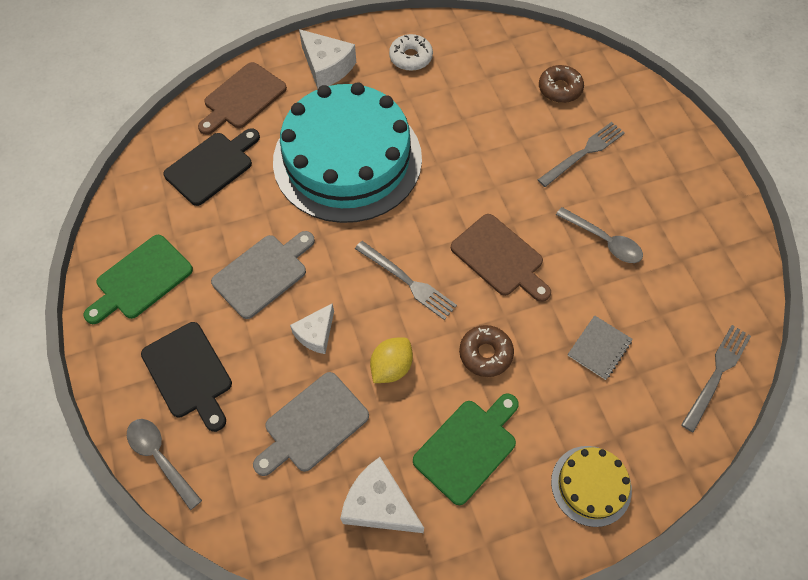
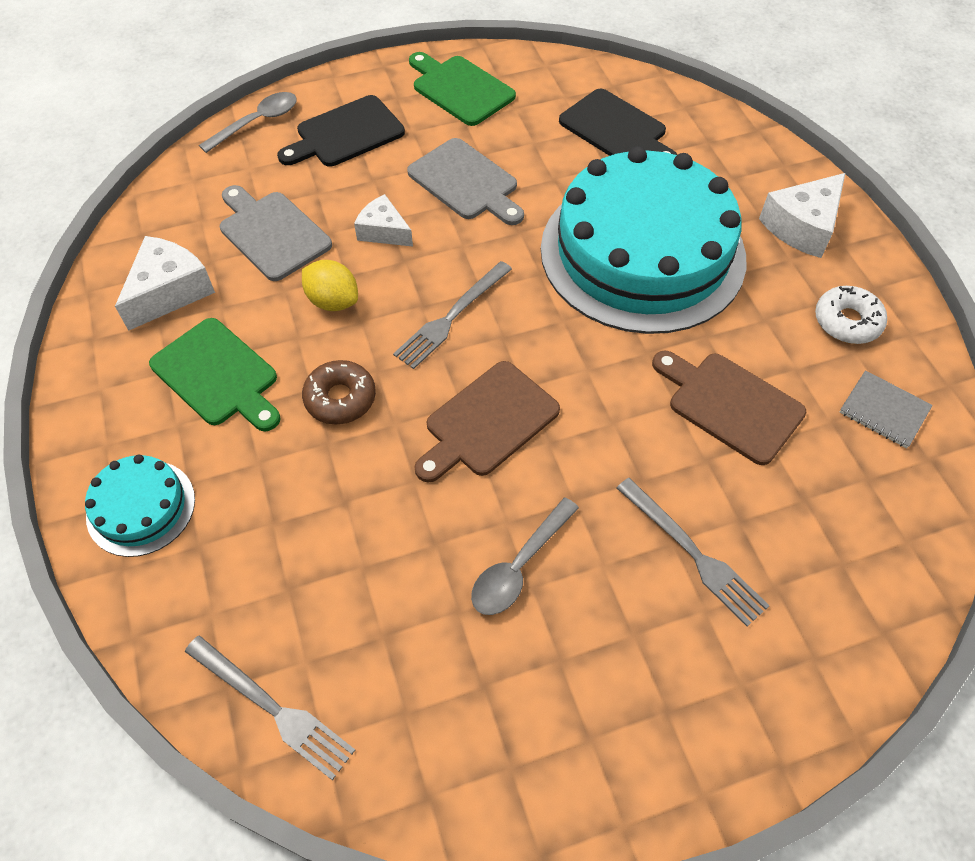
camera: 90 degrees right, 5 degrees down
brown cutting board [198,62,287,135] -> brown cutting board moved to [652,351,806,465]
brown donut [539,65,584,103] -> none
yellow cake [551,446,632,527] -> turquoise cake [85,455,195,557]
grey notebook [568,315,633,380] -> grey notebook moved to [840,370,933,448]

